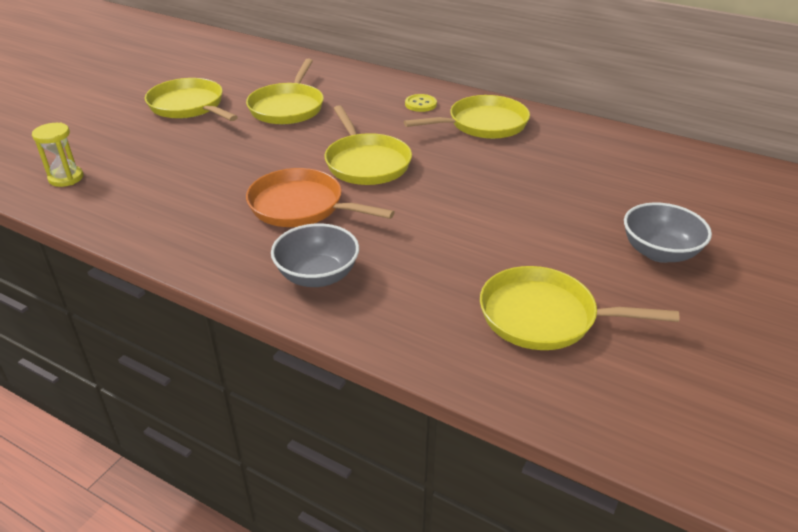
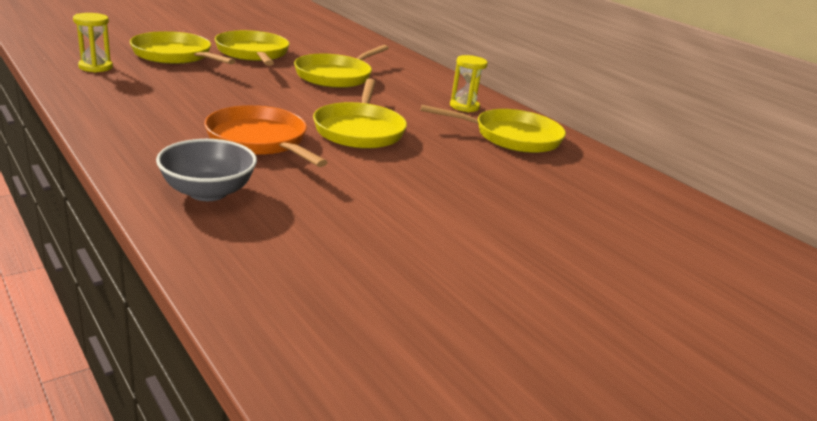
camera: 20 degrees right, 10 degrees down
yellow button [405,94,437,112] -> yellow hourglass [450,55,488,112]
yellow pan [480,266,679,350] -> yellow pan moved to [130,31,235,64]
grey bowl [624,202,712,263] -> none

